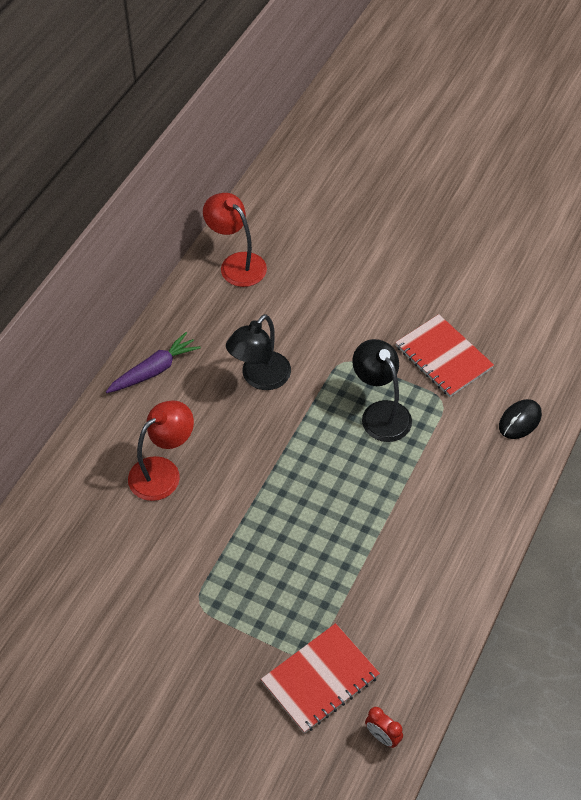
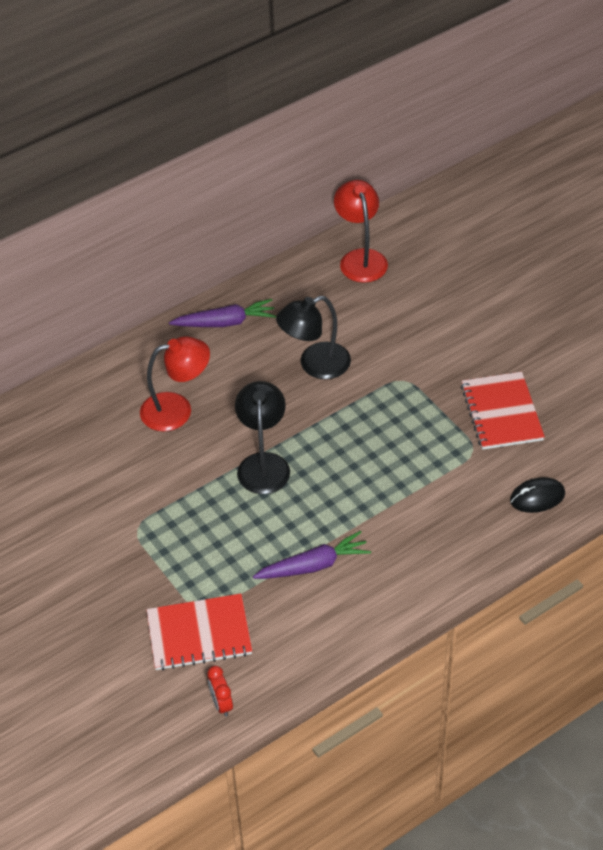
camera: 30 degrees right, 5 degrees down
black lamp [352,339,412,442] -> black lamp moved to [235,381,290,494]
none -> purple carrot [253,531,371,579]

